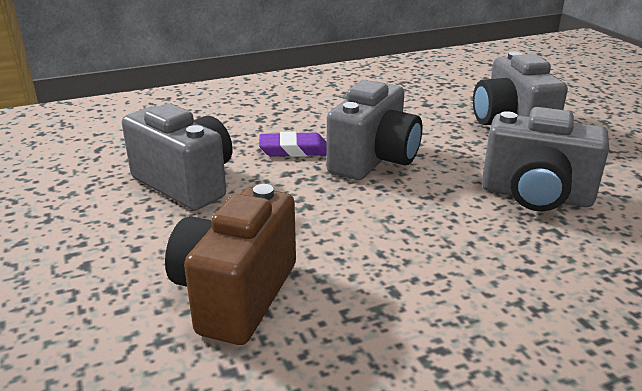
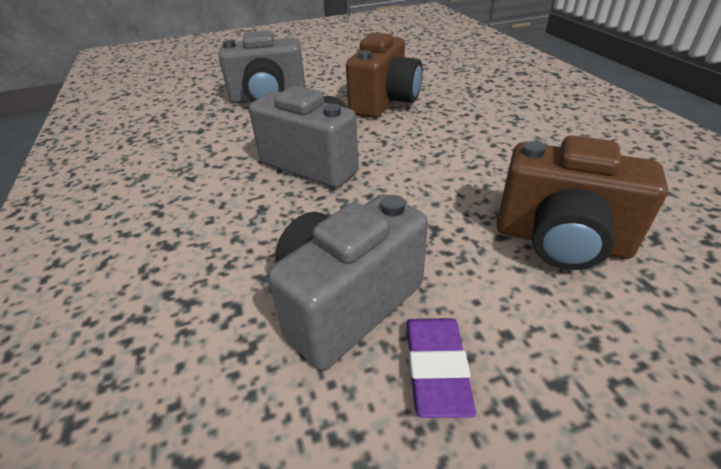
camera: 85 degrees left, 10 degrees up
purple eraser [259,132,327,157] -> purple eraser moved to [406,318,476,418]
grey camera [482,107,609,211] -> brown camera [346,33,423,118]

